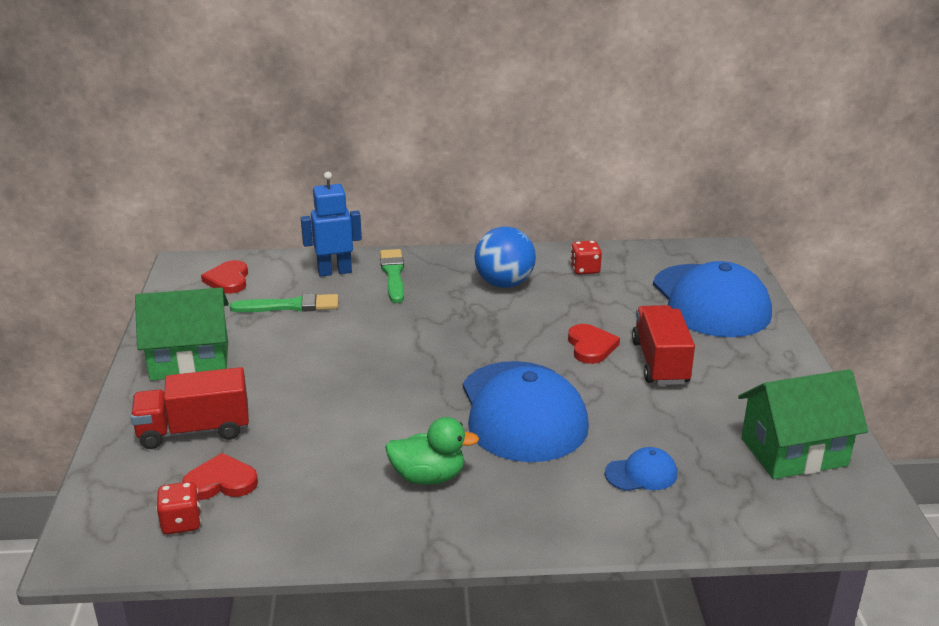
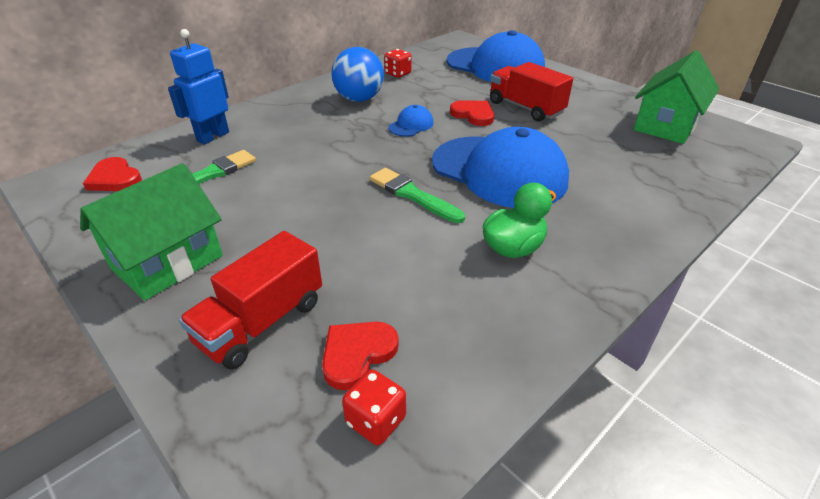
camera: 40 degrees left, 10 degrees up
green brush [380,249,404,303] -> green brush moved to [369,168,465,223]
blue cap [605,447,677,491] -> blue cap moved to [388,105,434,137]

